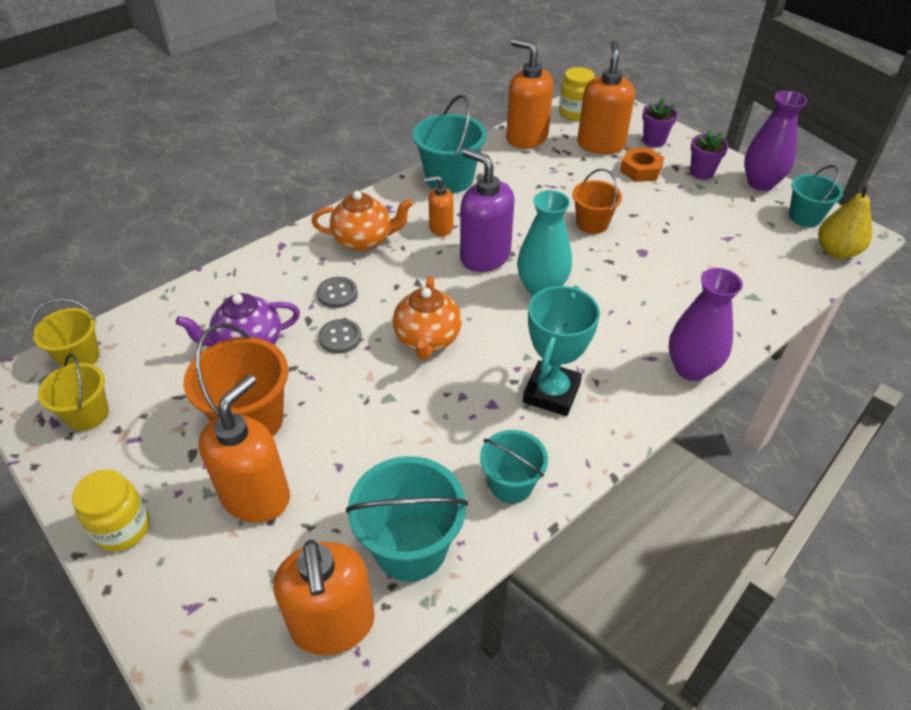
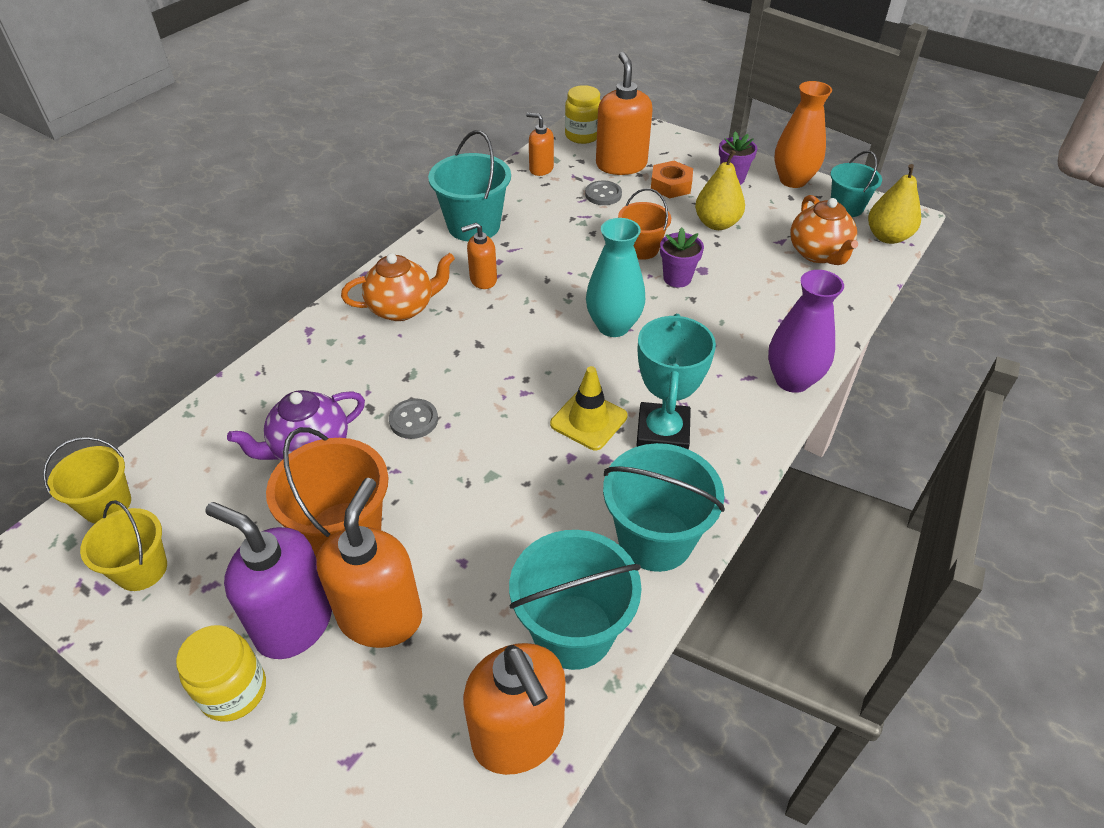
camera: 15 degrees left, 0 degrees up
grey button [317,277,358,308] -> grey button moved to [585,181,622,205]
orange teapot [393,276,462,360] -> orange teapot moved to [790,195,858,265]
purple soap dispenser [460,148,514,272] -> purple soap dispenser moved to [205,502,332,659]
turquoise bucket [480,430,548,504] -> turquoise bucket [603,443,725,572], size x1.58
orange soap dispenser [506,39,553,149] -> orange soap dispenser [526,113,554,176], size x0.55
purple flower pot [642,98,678,147] -> purple flower pot moved to [660,228,704,287]
purple vase [744,91,807,191] -> orange vase [774,81,832,188]
none -> yellow traffic cone [550,366,628,450]
none -> yellow pear [695,150,745,230]

